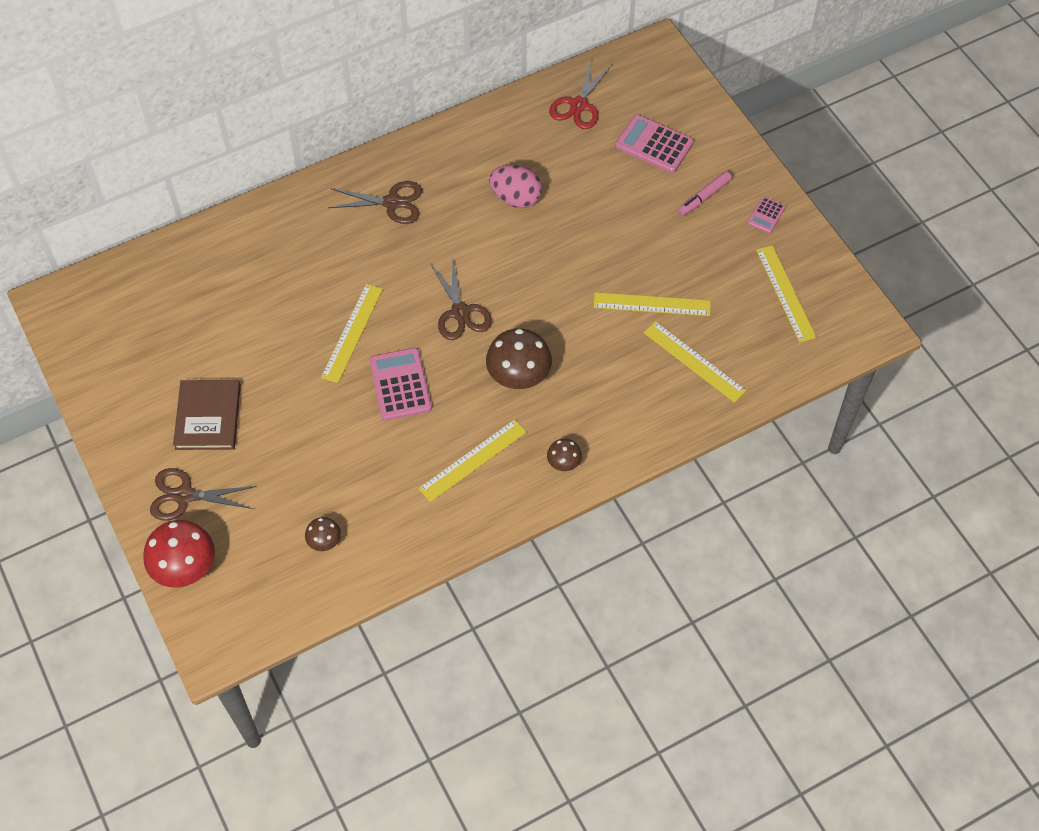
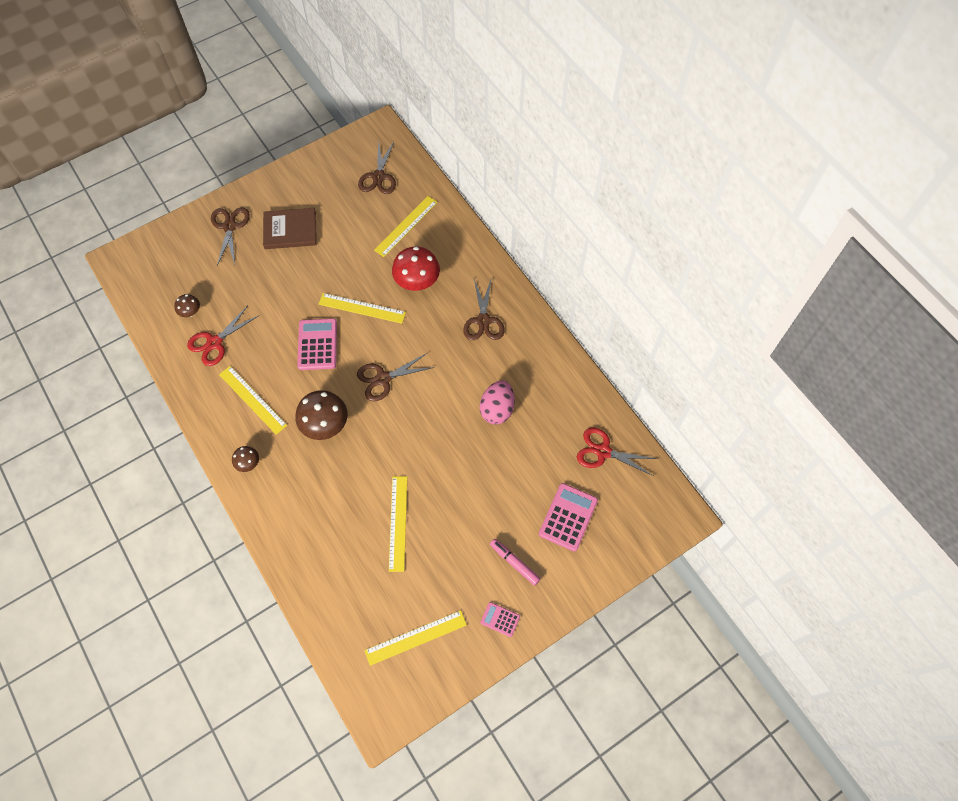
camera: 85 degrees right, 5 degrees up
red mushroom [143,520,215,588] -> red mushroom moved to [392,246,440,291]
pink calculator [369,348,432,421] -> pink calculator turned 75 degrees counterclockwise [297,318,337,370]
yellow ruler [644,321,746,403] -> yellow ruler moved to [374,196,438,257]
none -> red scissors [187,305,258,366]
none -> brown scissors [358,140,396,194]

